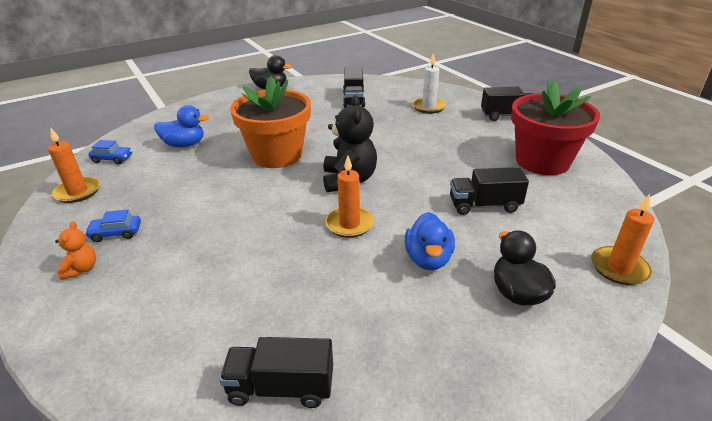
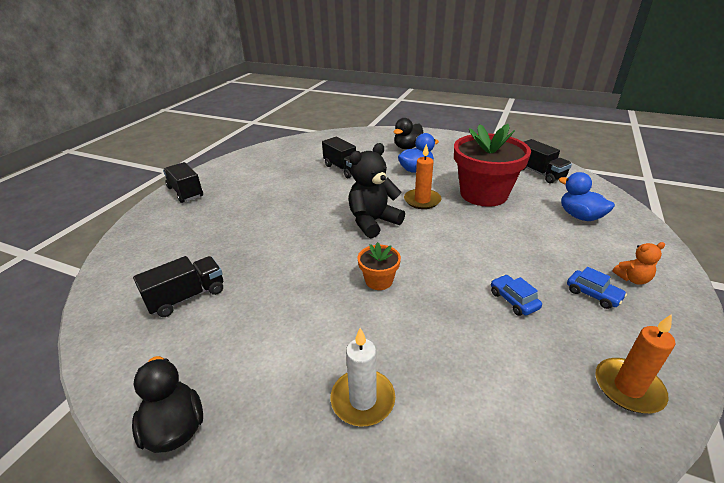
camera: 125 degrees left, 0 degrees up
orange teddy bear [55,221,96,280] -> orange teddy bear turned 150 degrees counterclockwise [612,242,665,285]
blue car [88,140,132,165] -> blue car moved to [491,275,542,316]
blue duck [154,105,209,148] -> blue duck moved to [559,172,615,221]
orange flower pot [230,76,311,168] -> orange flower pot [358,242,401,290], size x0.45
white candle [413,53,446,114] -> white candle moved to [330,328,395,426]
red flower pot [511,81,600,175] -> red flower pot moved to [454,124,531,207]
orange candle [591,194,654,285] -> none

